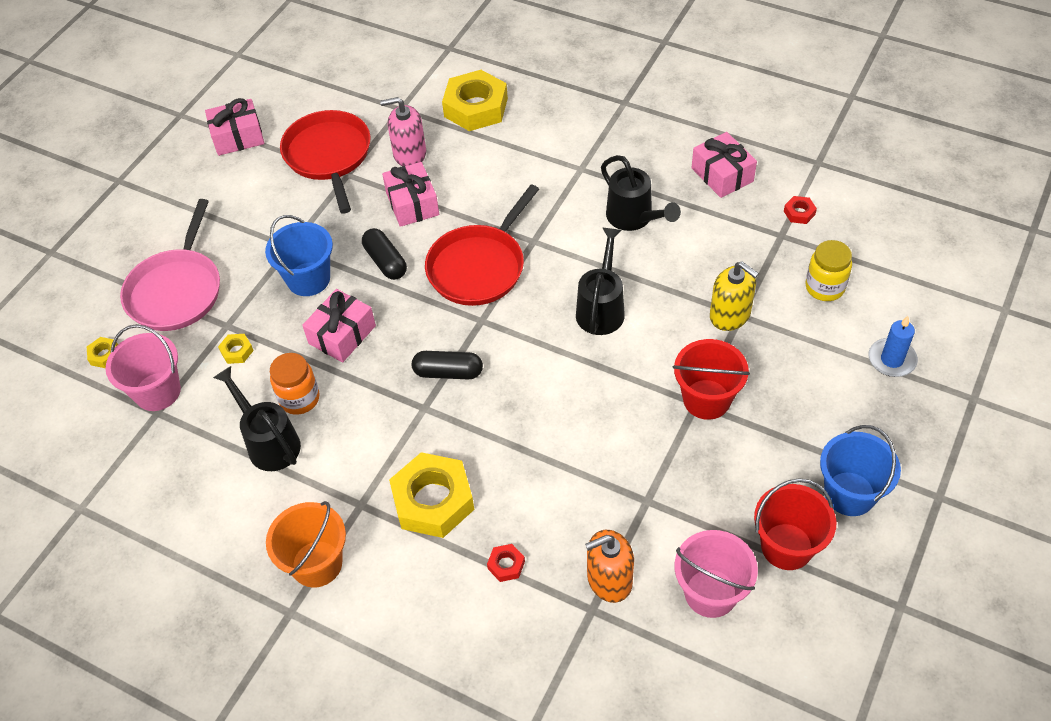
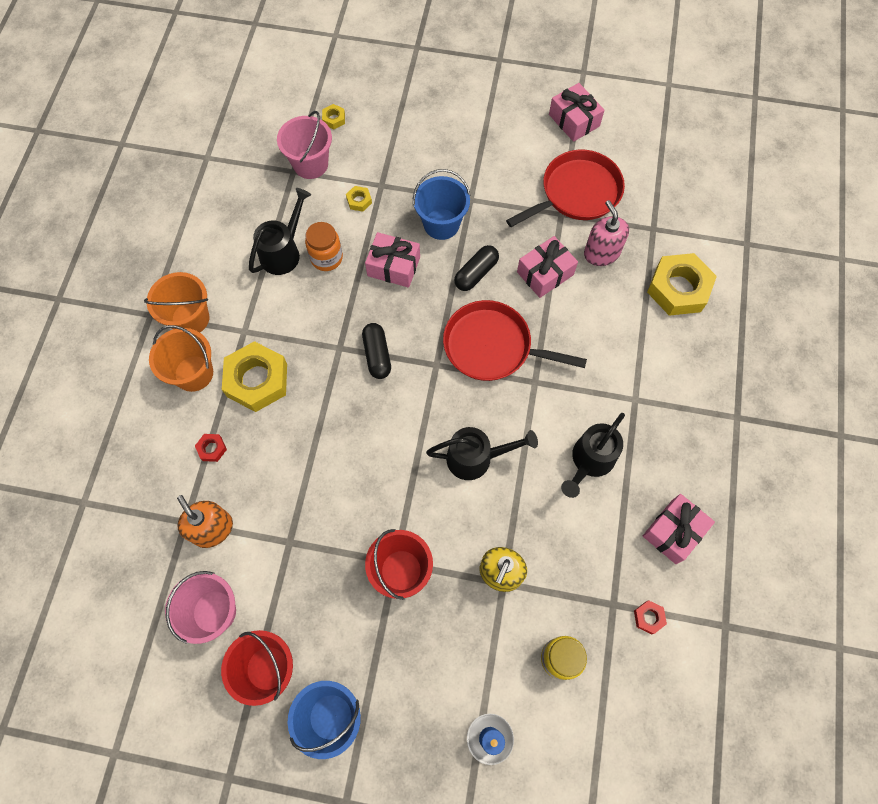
camera: 70 degrees right, 15 degrees up
pink pan [120,199,220,331] -> none
none -> orange bucket [149,325,213,392]

